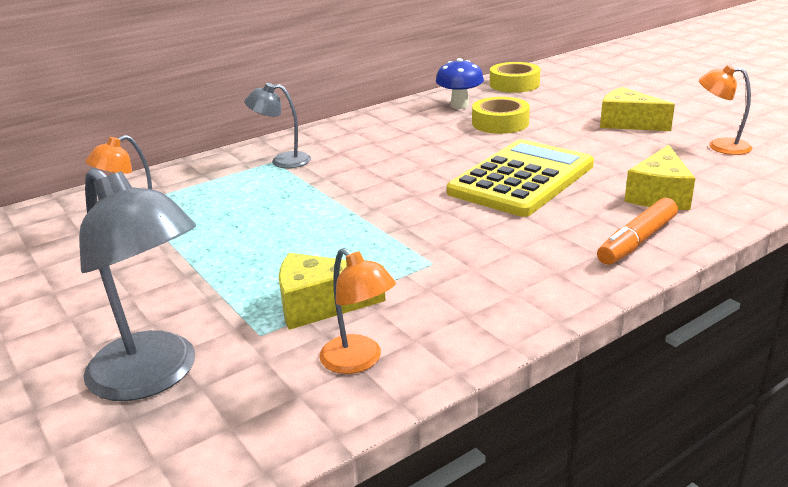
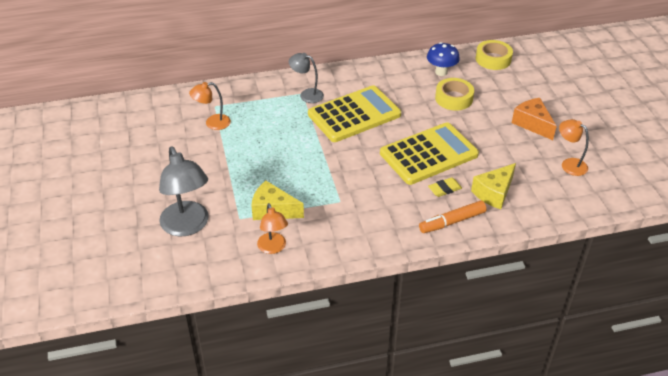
camera: 20 degrees right, 15 degrees up
yellow cheese [600,87,675,131] -> orange cheese [512,98,557,140]
none -> yellow calculator [308,85,401,142]
none -> yellow eraser [428,177,462,197]

